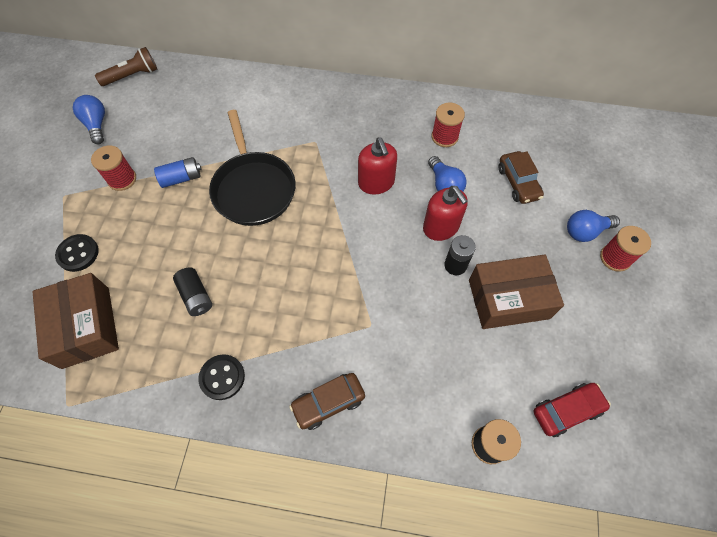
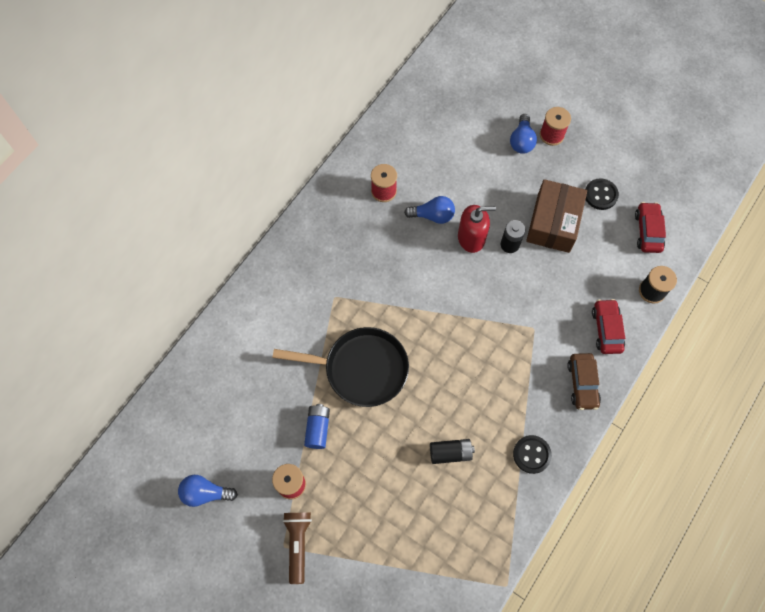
camera: 65 degrees left, 5 degrees up
brown box [33,273,119,369] -> none
black button [55,234,99,272] -> black button moved to [585,178,619,210]
brown flashlight [95,47,157,86] -> brown flashlight moved to [283,513,312,584]
red soap dispenser [358,138,397,195] -> none
brown car [498,151,544,204] -> none
none -> red car [592,299,625,354]

